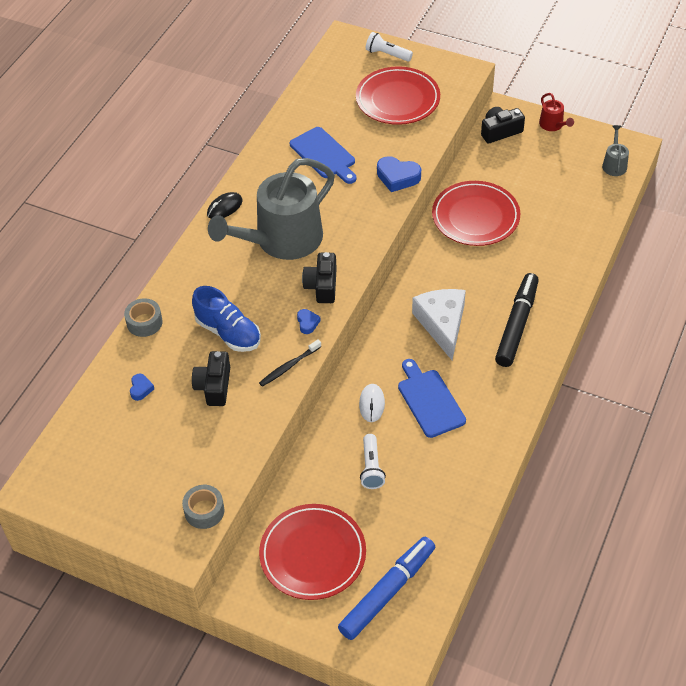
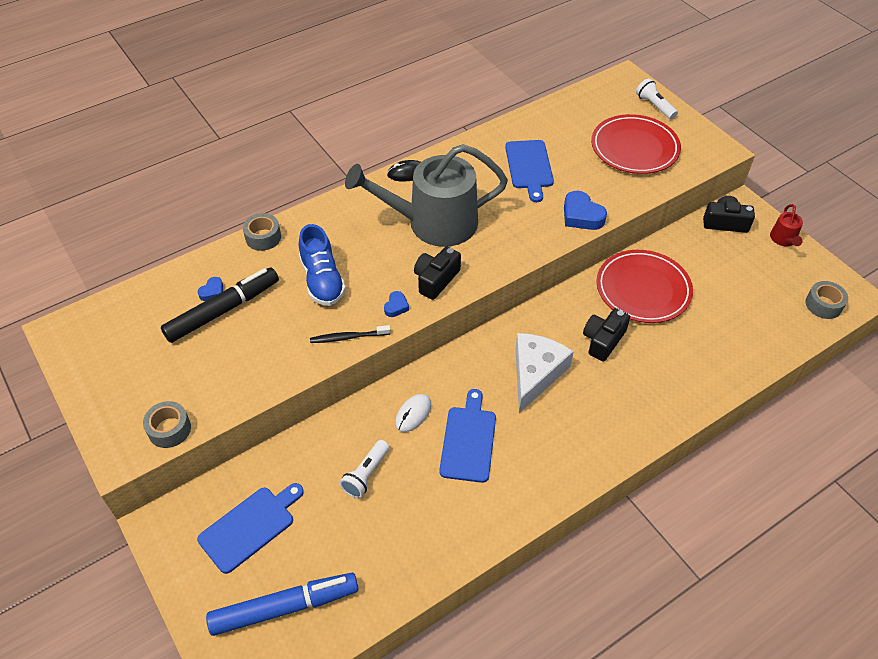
camera: 30 degrees right, 0 degrees up
black camera [192,351,230,406] -> black camera moved to [583,308,630,362]
red plate [259,504,366,600] -> blue cutting board [197,483,304,574]
black marker [495,273,539,367] -> black marker moved to [161,268,279,343]
grey watering can [602,125,629,176] -> grey tape [805,281,848,319]

